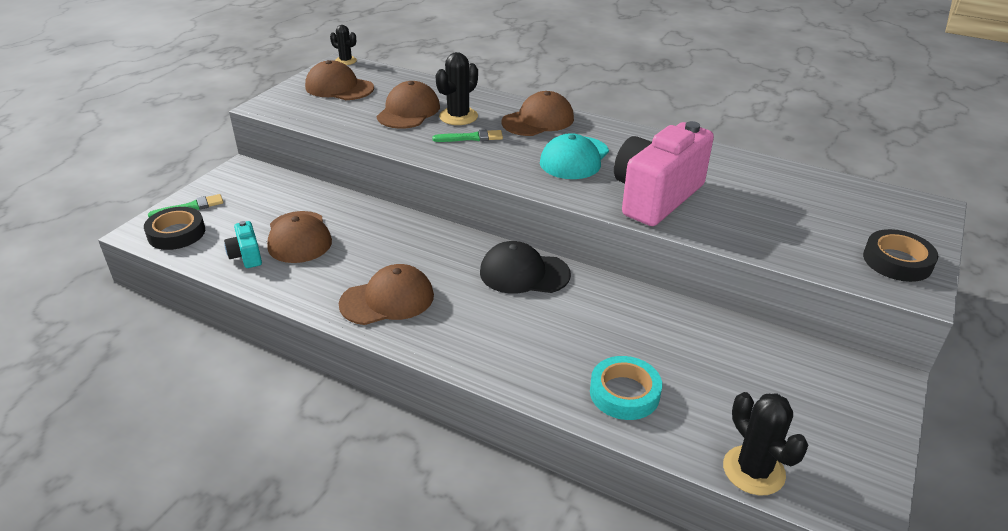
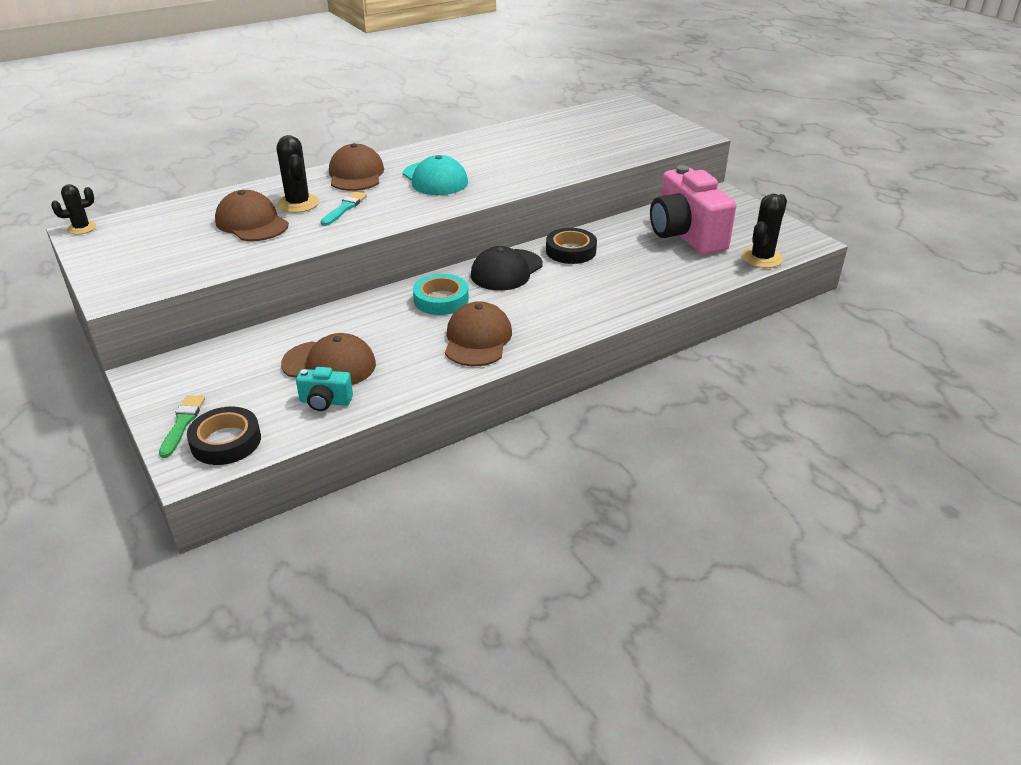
camera: 60 degrees left, 0 degrees up
brown cap [305,60,374,100] -> none
green brush [432,130,503,142] -> turquoise brush [320,191,367,226]
turquoise tape [590,356,662,420] -> turquoise tape moved to [413,274,469,315]
pink camera [614,121,714,226] -> pink camera moved to [650,165,736,255]
black cactus [723,392,808,495] -> black cactus turned 60 degrees counterclockwise [742,194,787,268]
black tape [863,229,938,282] -> black tape moved to [546,228,597,264]

